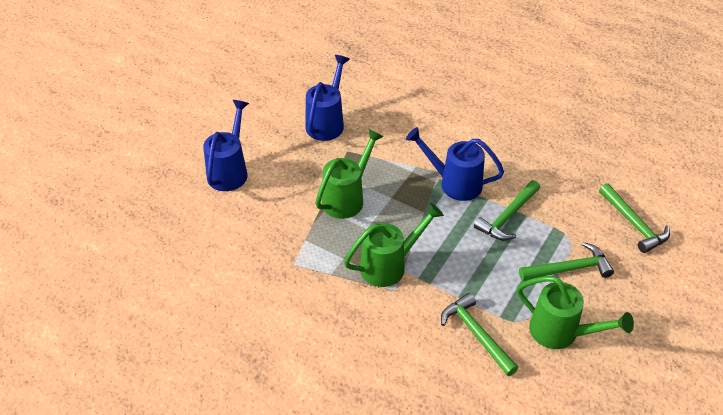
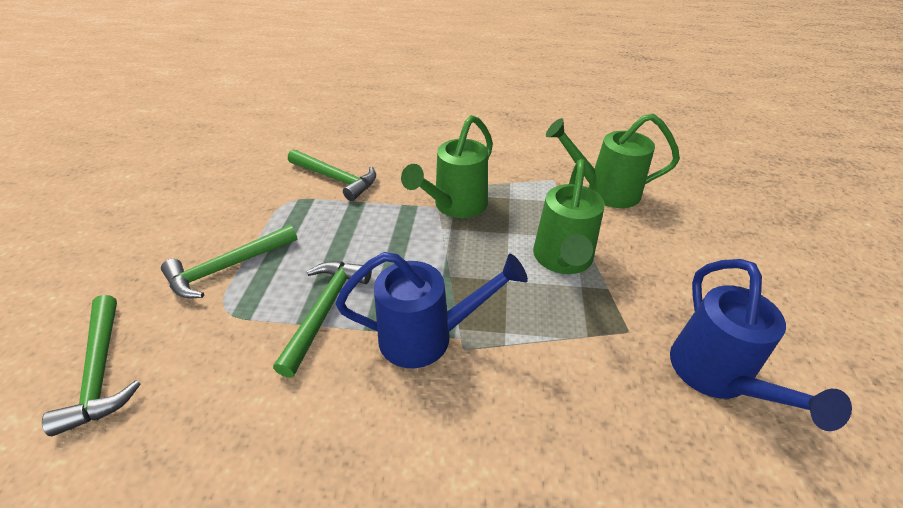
camera: 155 degrees right, 5 degrees down
blue watering can [203,100,249,191] -> none
green watering can [517,276,634,349] -> green watering can moved to [546,114,680,208]
green hammer [599,183,670,253] -> green hammer turned 150 degrees counterclockwise [42,295,141,436]

